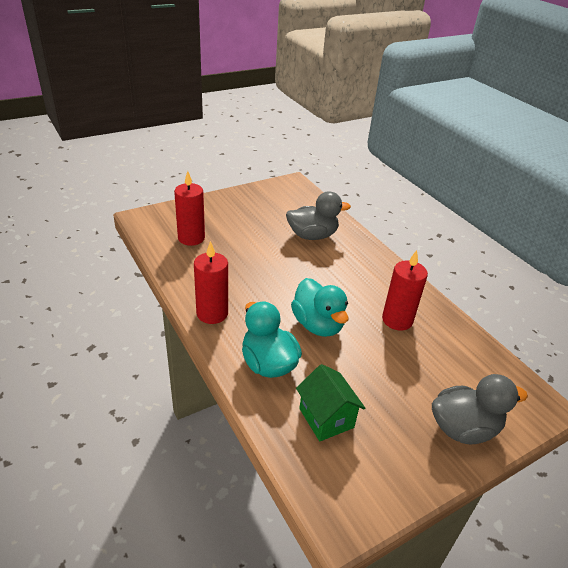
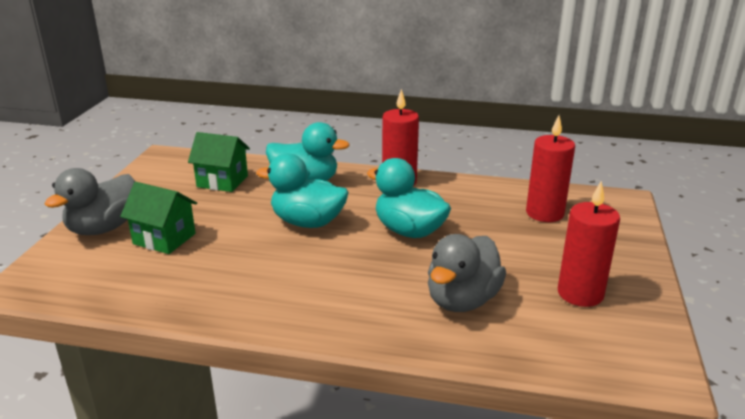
camera: 135 degrees right, 10 degrees down
red candle [382,250,428,330] -> red candle moved to [558,181,620,307]
none -> green house [120,182,197,254]
none -> turquoise duck [367,158,451,238]

